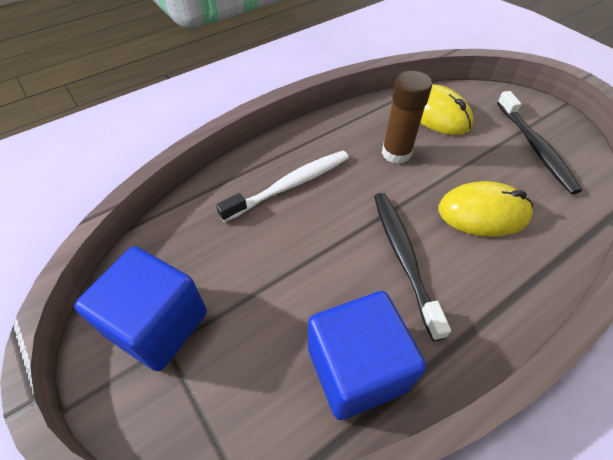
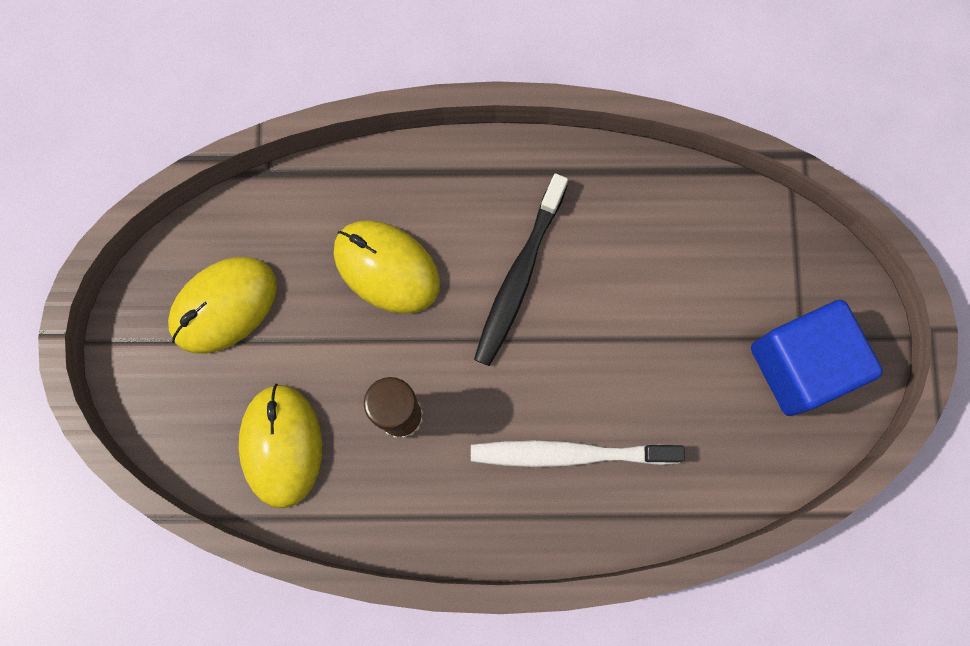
camera: 145 degrees left, 25 degrees up
blue cube [308,291,426,420] -> none
black toothbrush [497,91,582,194] -> yellow mouse [168,257,277,354]

